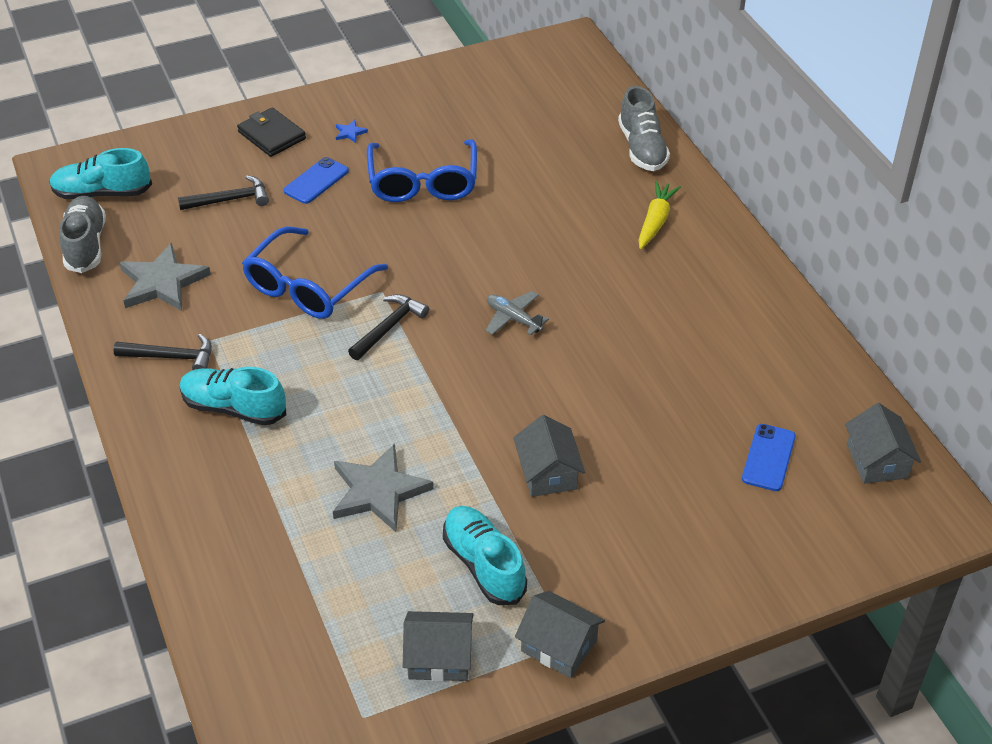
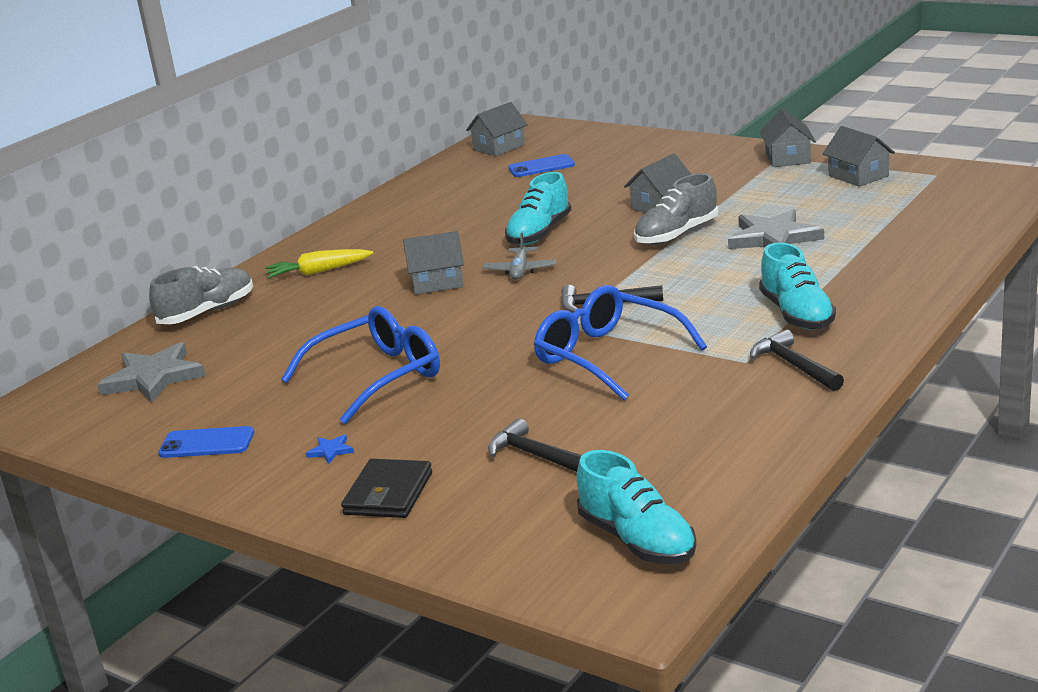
camera: 120 degrees left, 20 degrees down
grey shoe [59,196,106,273] -> grey shoe moved to [634,173,719,245]
grey star [119,243,211,311] -> grey star moved to [97,342,206,403]
blue glasses [242,226,388,319] -> blue glasses turned 135 degrees counterclockwise [534,285,707,400]
blue phone [283,157,349,204] -> blue phone moved to [158,426,254,458]
turquoise shoe [443,506,527,605] -> turquoise shoe moved to [505,172,571,245]
none -> grey house [403,231,464,295]

